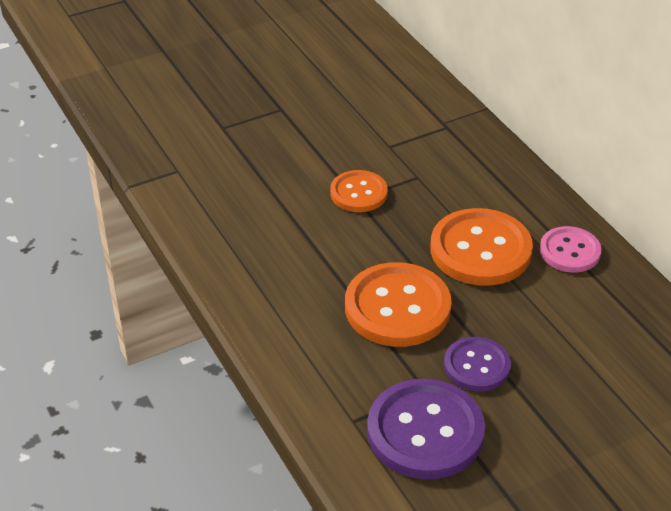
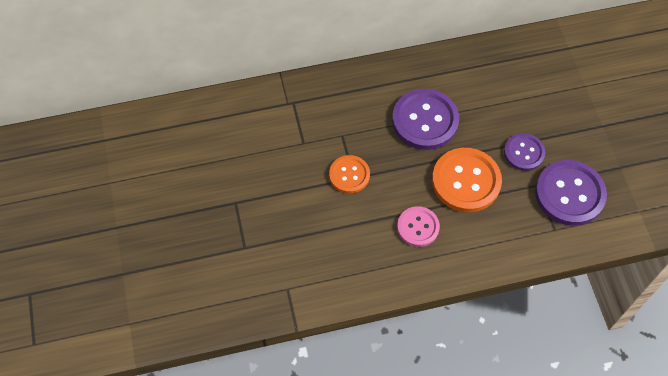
camera: 75 degrees left, 20 degrees up
orange button [430,208,533,286] -> purple button [392,89,459,150]
pink button [540,226,602,273] -> pink button moved to [397,206,440,247]

